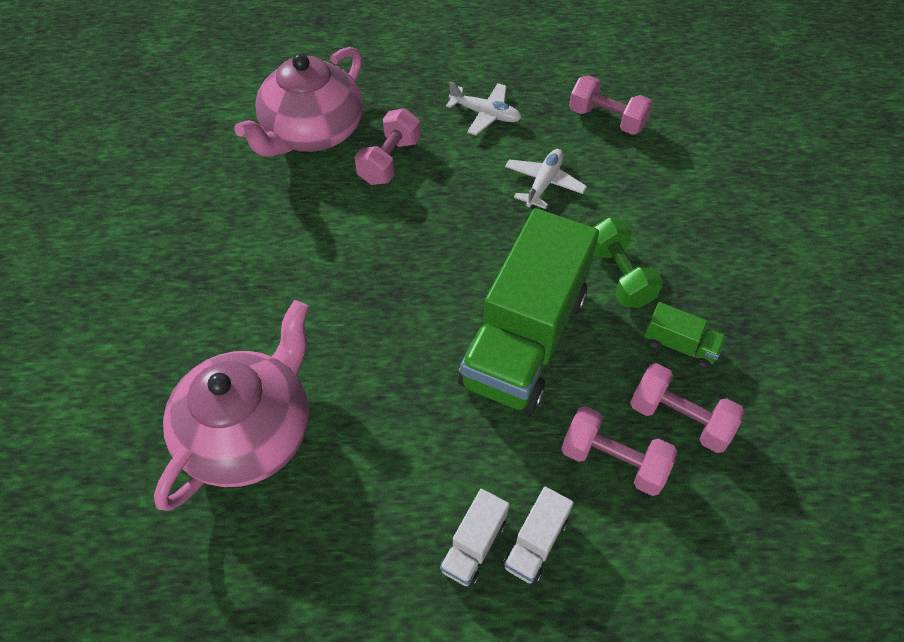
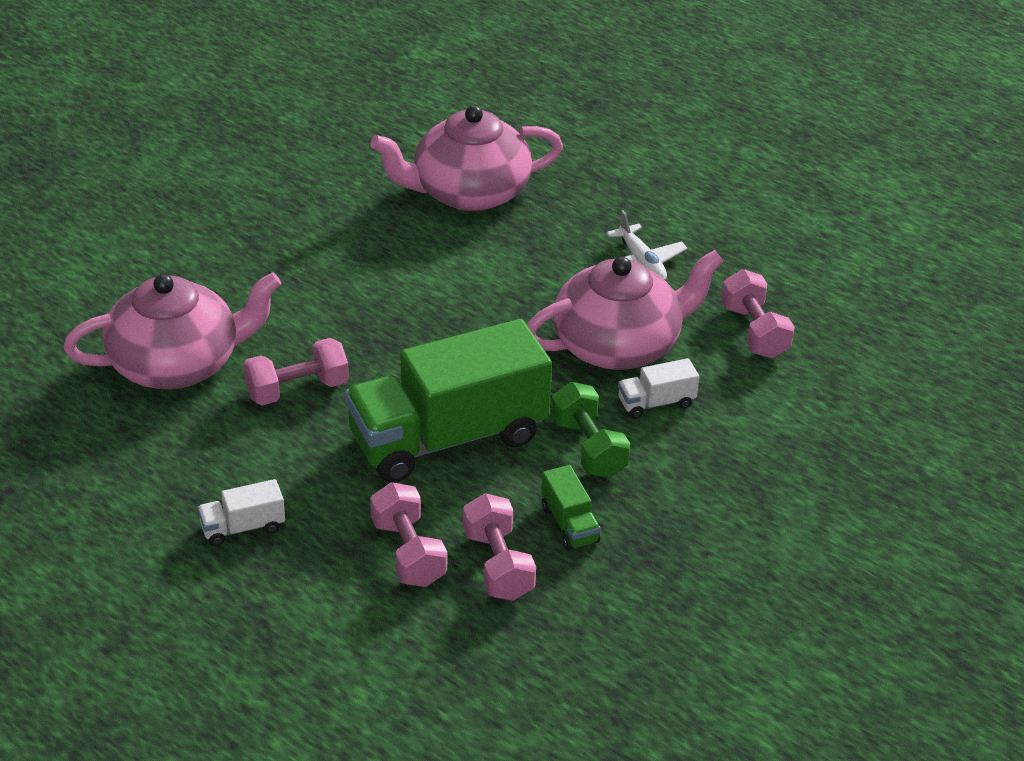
camera: 40 degrees right, 15 degrees down
pink dumbbell [354,108,421,185] -> pink dumbbell moved to [243,338,349,405]
white truck [503,486,574,584] -> white truck moved to [618,358,699,419]
white plane [505,149,587,209] -> pink teapot [527,250,724,370]
green dumbbell [593,218,663,308] -> green dumbbell turned 45 degrees counterclockwise [551,382,631,478]

